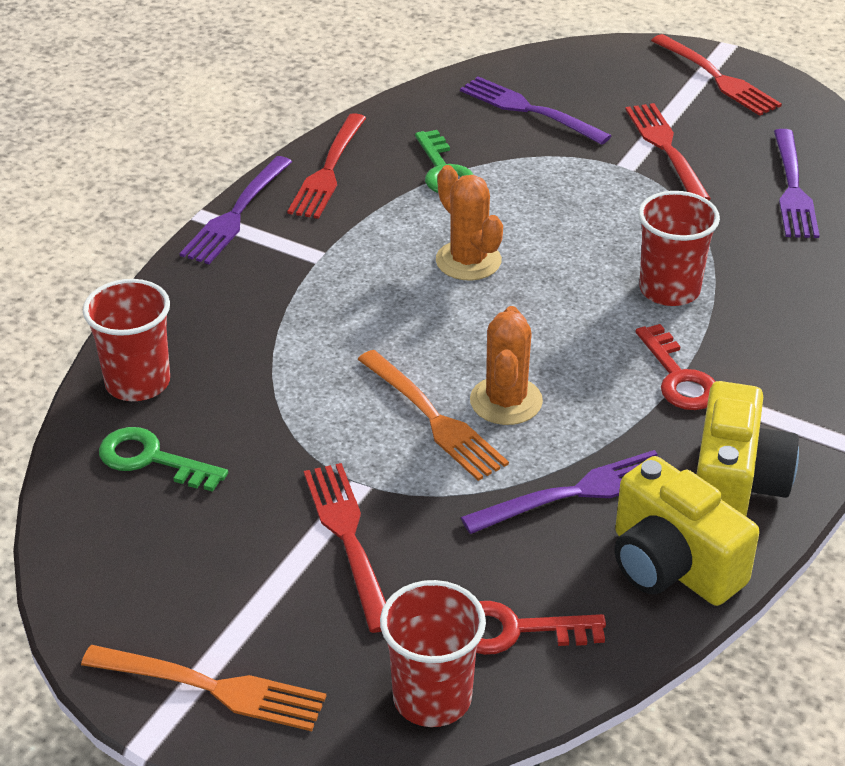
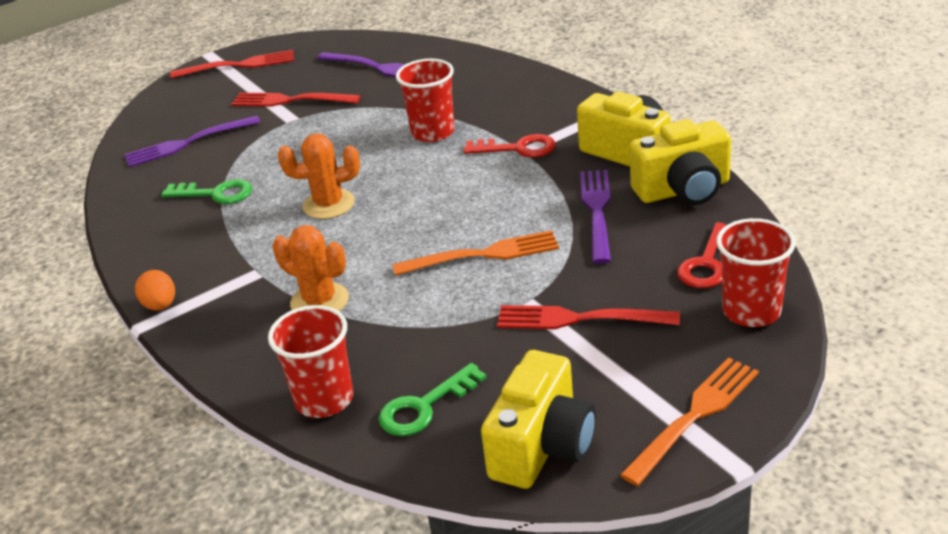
camera: 60 degrees left, 5 degrees down
purple fork [180,156,292,264] -> orange egg [135,270,175,311]
red fork [287,113,366,219] -> none
orange cactus [470,306,543,425] -> orange cactus moved to [273,225,349,311]
none -> yellow camera [481,350,596,489]

